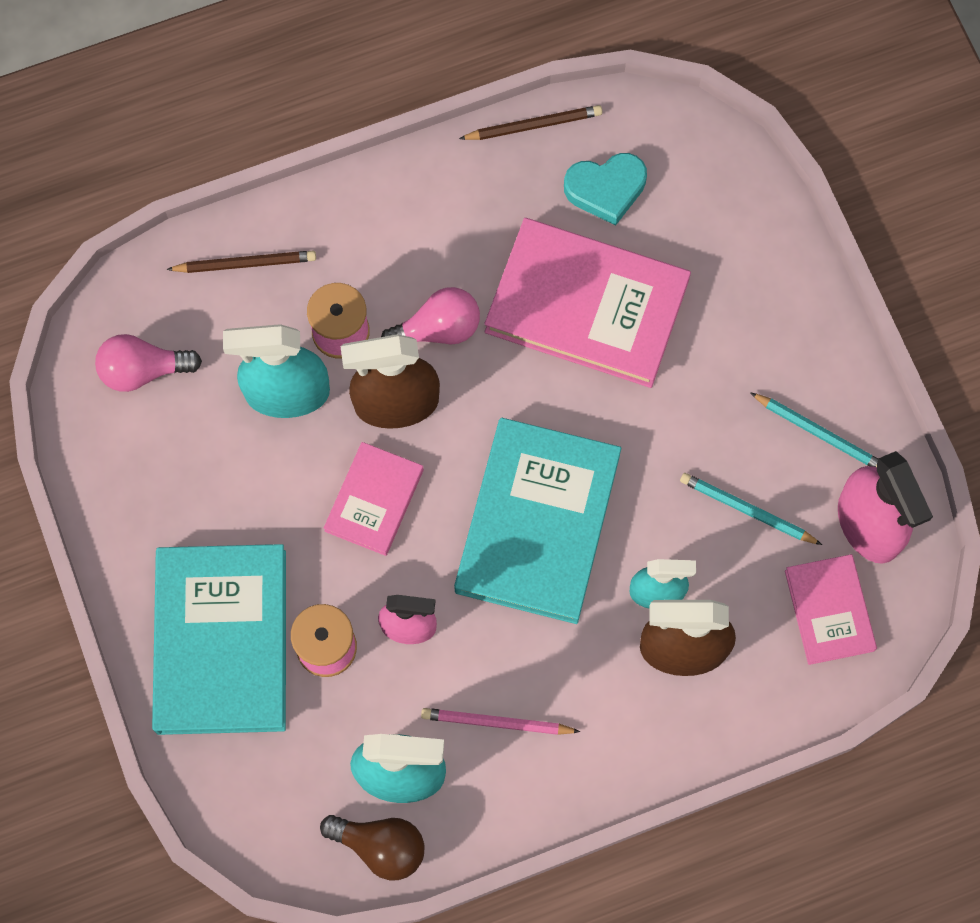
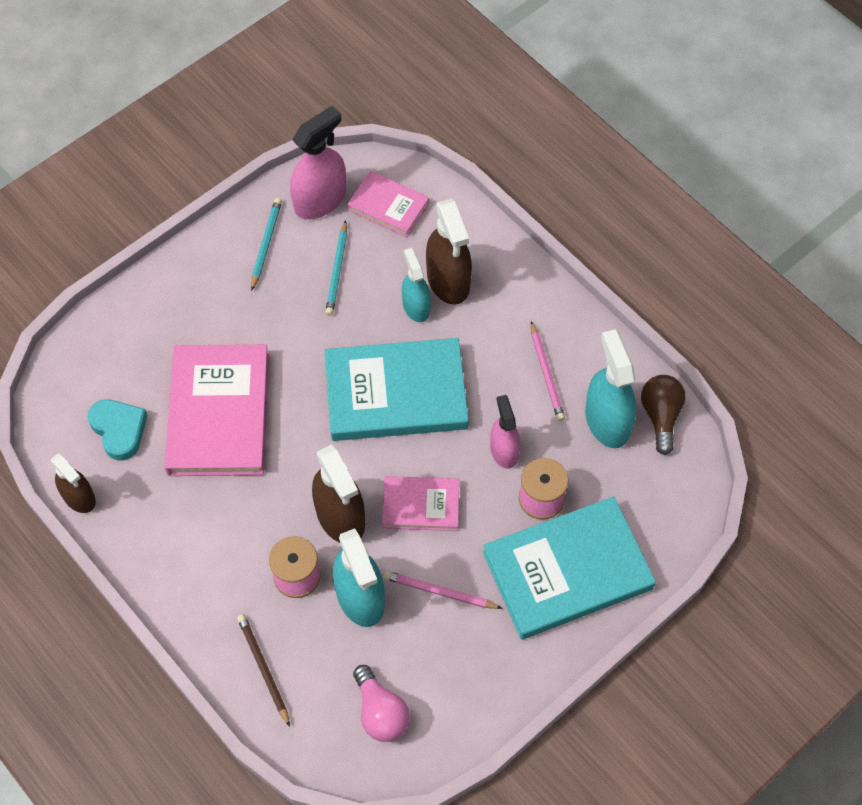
camera: 110 degrees left, 10 degrees down
pink light bulb [381,287,480,345] -> none
brown pencil [459,105,602,140] -> brown spray bottle [51,453,96,513]
pink book [785,554,877,665] -> pink book turned 60 degrees clockwise [347,171,429,237]
none -> pink pencil [383,571,503,609]

